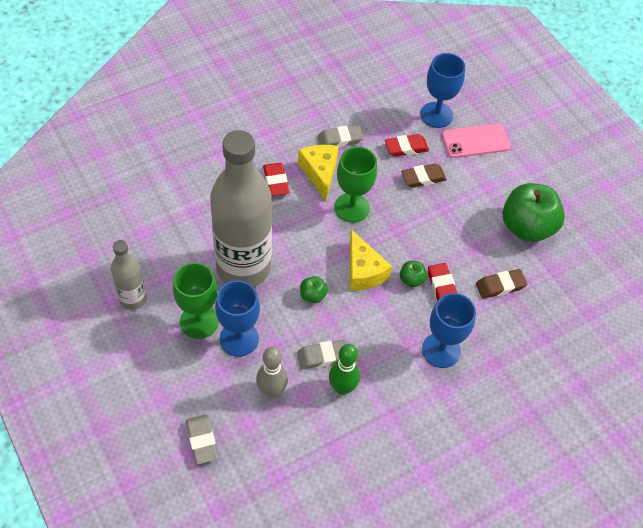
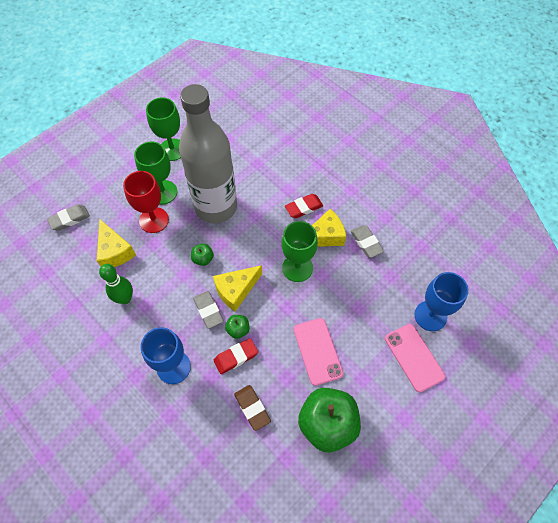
camera: 80 degrees right, 5 degrees up
grey bottle [111,240,147,310] -> green goblet [146,97,181,161]
blue goblet [215,280,260,357] -> red goblet [123,171,169,233]
grey bowling pin [256,347,288,398] -> yellow cheese [97,219,136,267]
grey eraser [297,340,347,370] -> grey eraser moved to [193,291,224,329]
red eraser [385,134,429,157] -> none
brown eraser [401,163,447,188] -> none
none -> pink phone [294,318,344,386]

